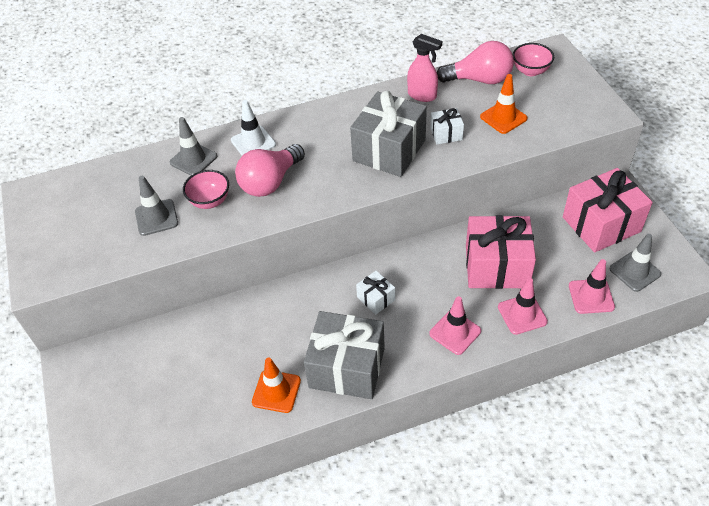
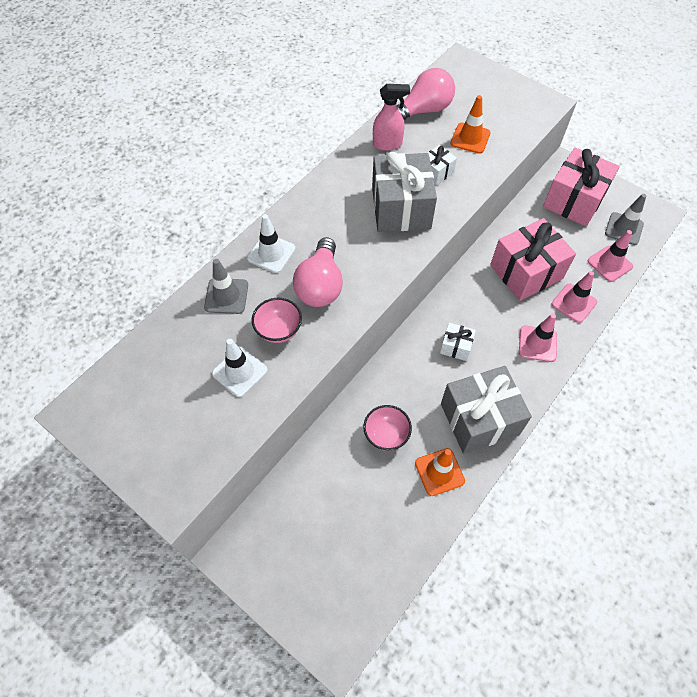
camera: 35 degrees left, 10 degrees up
grey traffic cone [135,176,178,236] -> white traffic cone [212,339,268,397]
pink bowl [512,43,554,76] -> pink bowl moved to [363,405,412,451]

